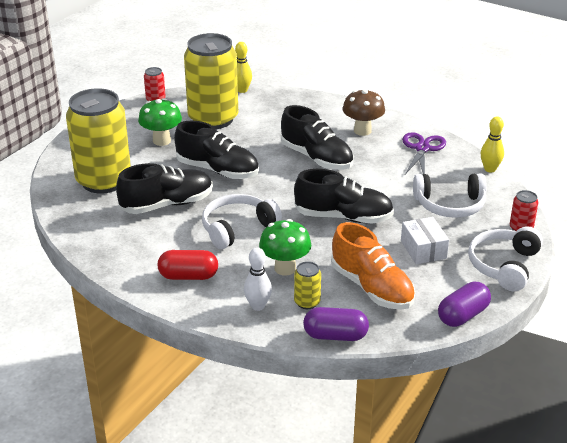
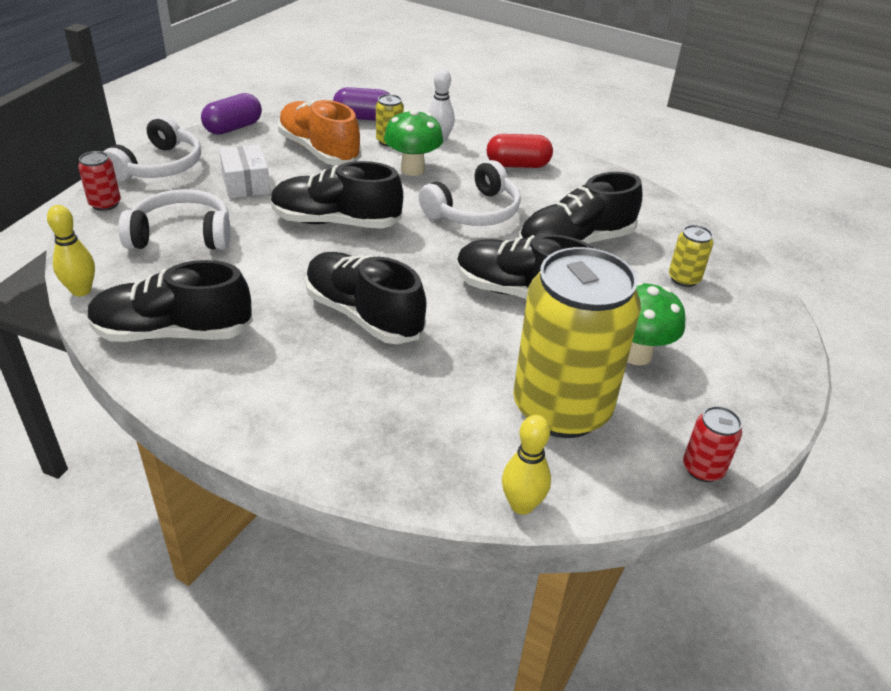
camera: 175 degrees right, 5 degrees up
yellow can [66,88,131,194] -> yellow can [669,225,713,287], size x0.40
brown mushroom [342,89,385,136] -> none
purple scissors [402,132,446,174] -> black shoe [87,260,253,342]

